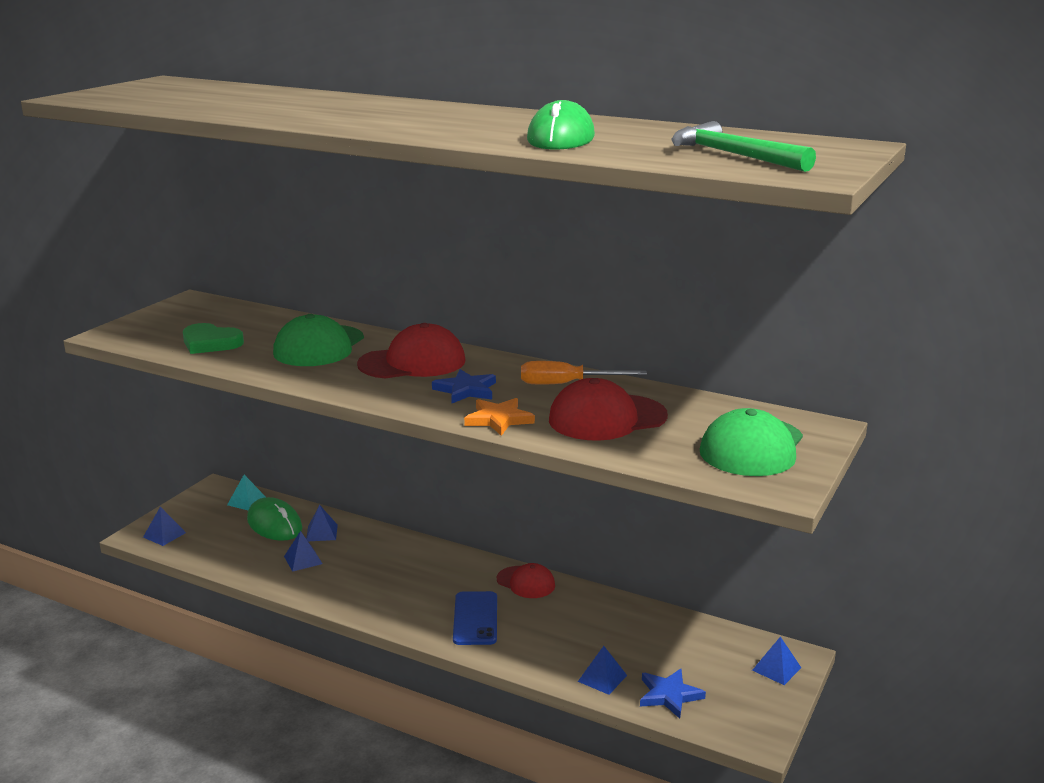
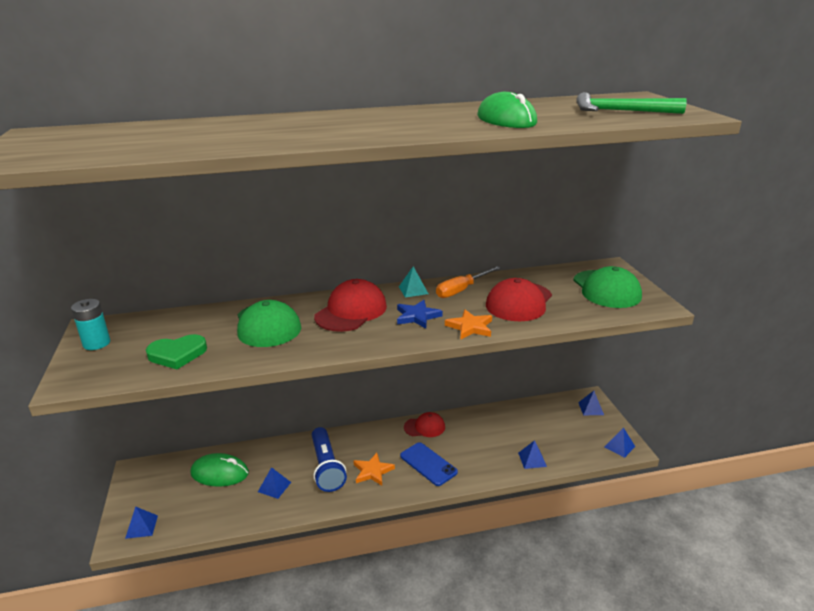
camera: 40 degrees left, 5 degrees up
turquoise pyramid [227,475,266,510] -> turquoise pyramid moved to [399,266,428,297]
blue pyramid [306,505,338,541] -> blue pyramid moved to [604,428,635,458]
blue star [640,669,706,719] -> none
none -> turquoise battery [71,299,111,350]
none -> blue flashlight [312,427,347,492]
none -> orange star [354,453,395,486]

